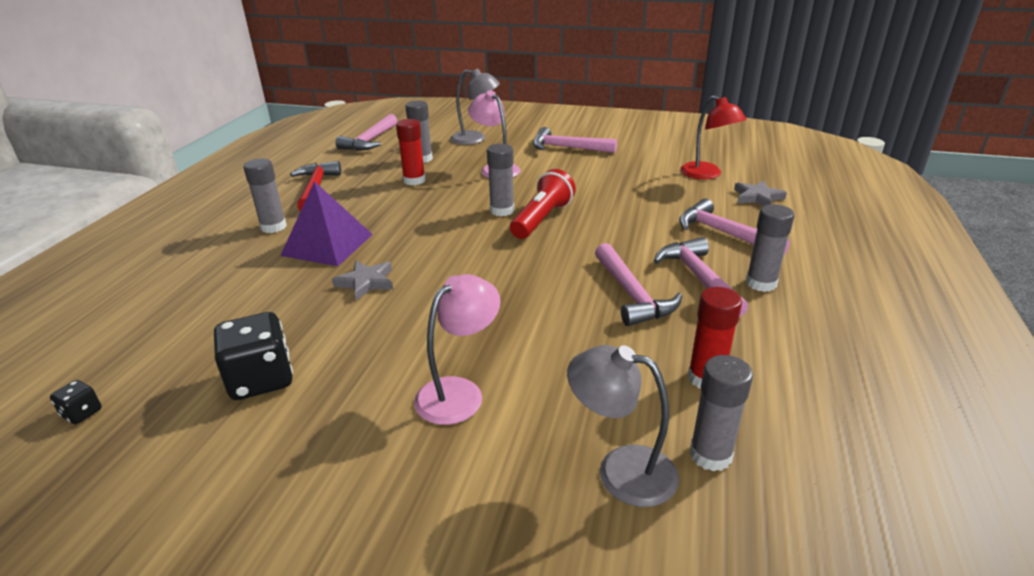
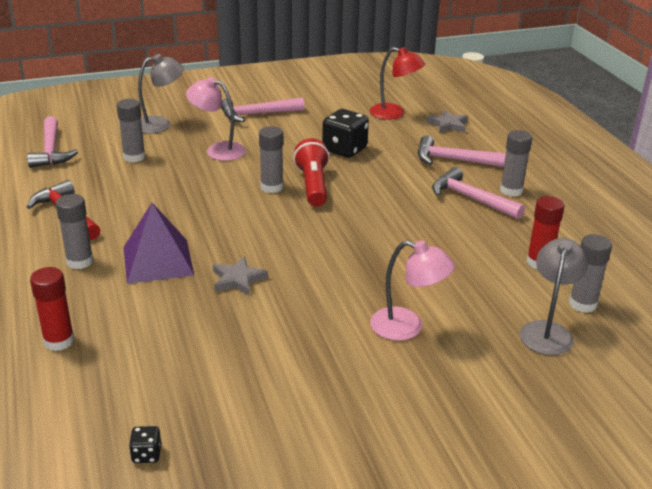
camera: 35 degrees left, 0 degrees up
black dice [214,312,293,400] -> black dice moved to [322,109,369,158]
red glue stick [396,119,426,185] -> red glue stick moved to [30,267,74,351]
pink lamp [414,274,501,425] -> pink lamp turned 105 degrees clockwise [370,240,455,341]
grey lamp [567,345,679,507] -> grey lamp turned 120 degrees clockwise [520,238,588,355]
pink hammer [595,243,682,326] -> none

